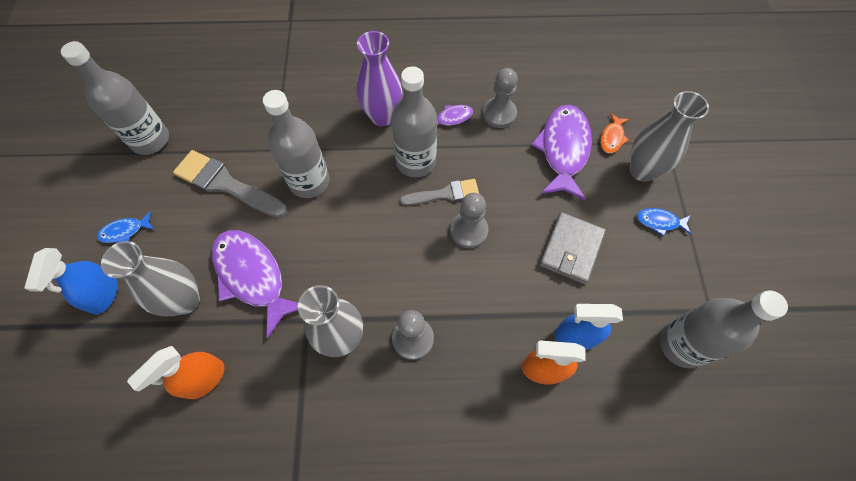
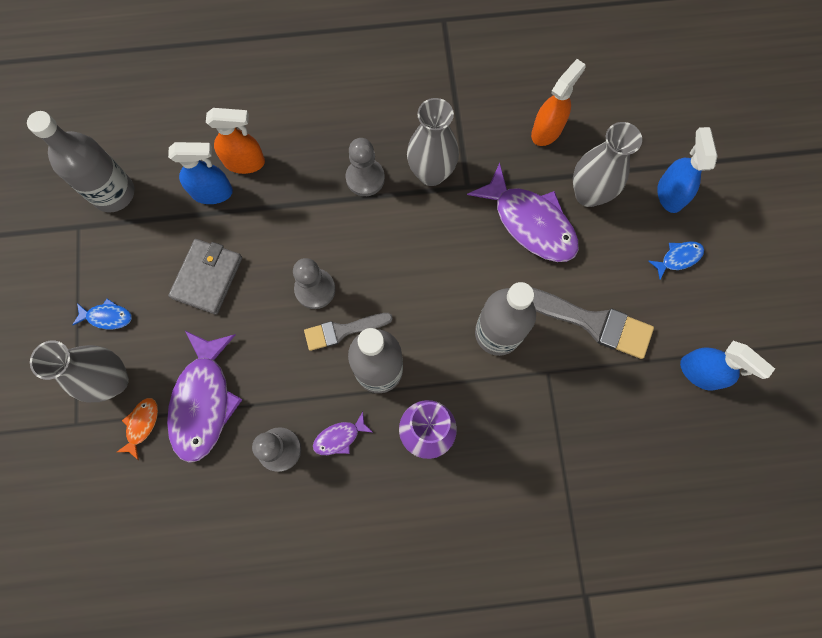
camera: 175 degrees right, 10 degrees up
grey bottle [61,41,169,155] -> blue spray bottle [680,341,775,391]

